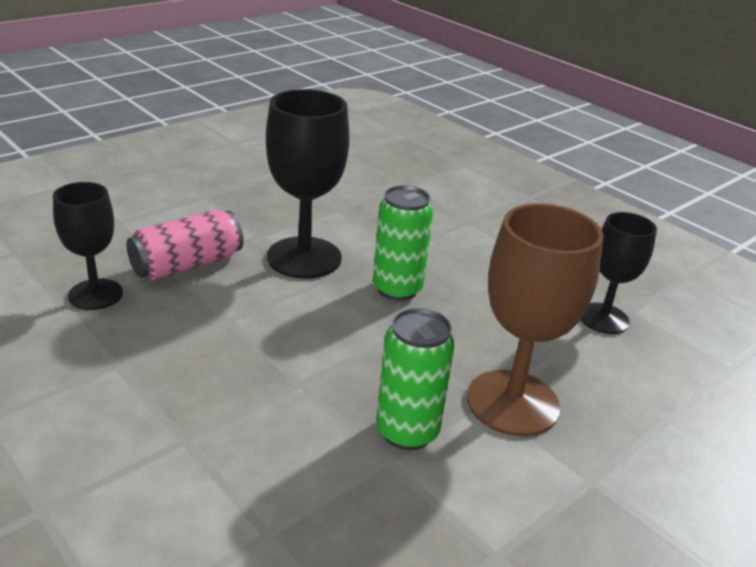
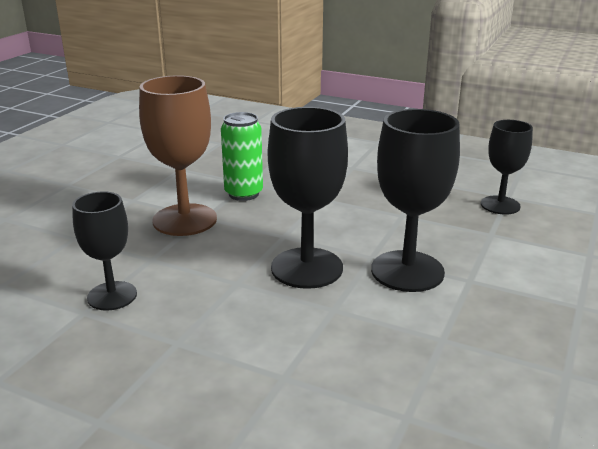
camera: 160 degrees right, 5 degrees down
pink can [126,210,244,281] -> none
green can [373,185,433,301] -> black goblet [268,107,348,289]

